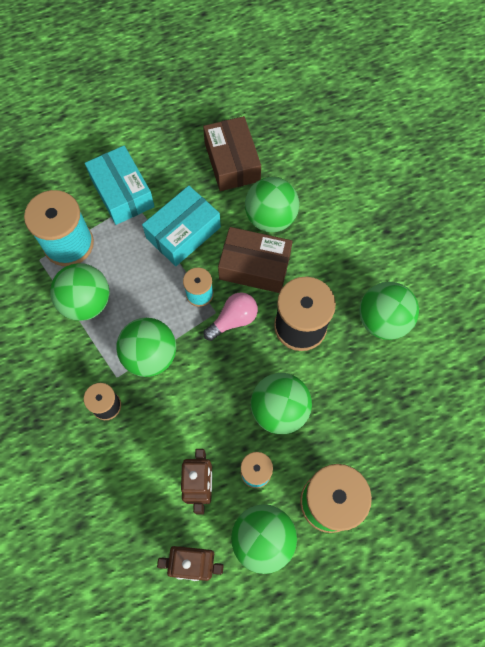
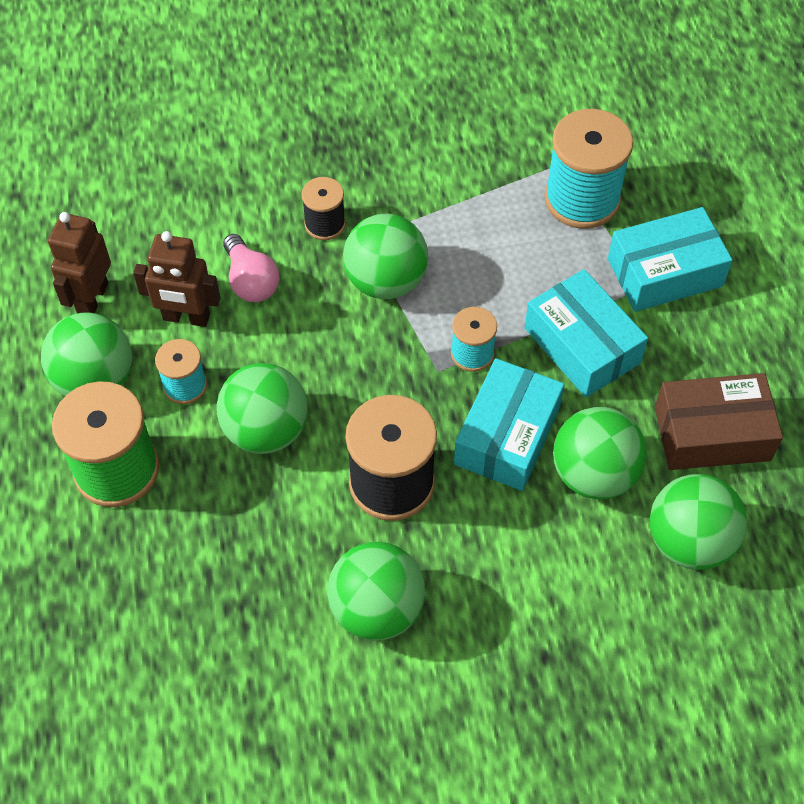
camera: 100 degrees right, 10 degrees down
green ball [50,263,110,321] -> green ball moved to [650,474,747,570]
pink light bulb [203,292,258,341] -> pink light bulb moved to [223,234,279,302]
brown box [218,227,293,293] -> turquoise box [454,358,564,491]

